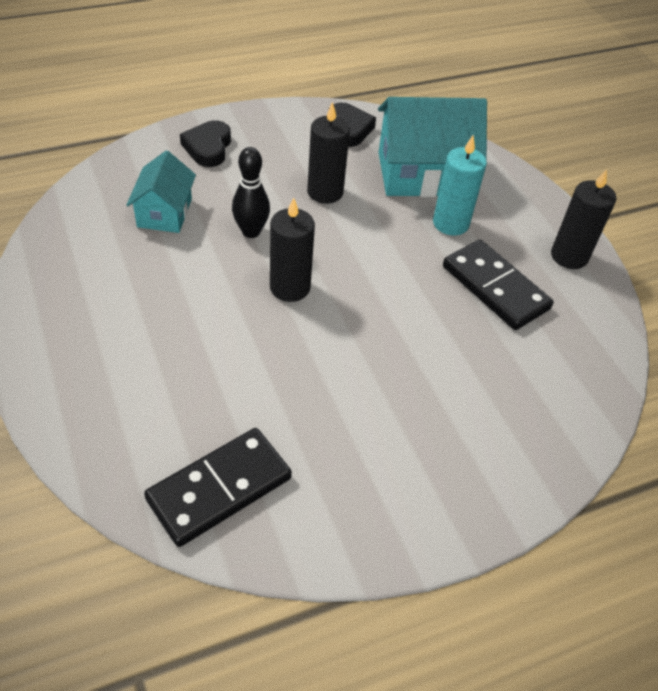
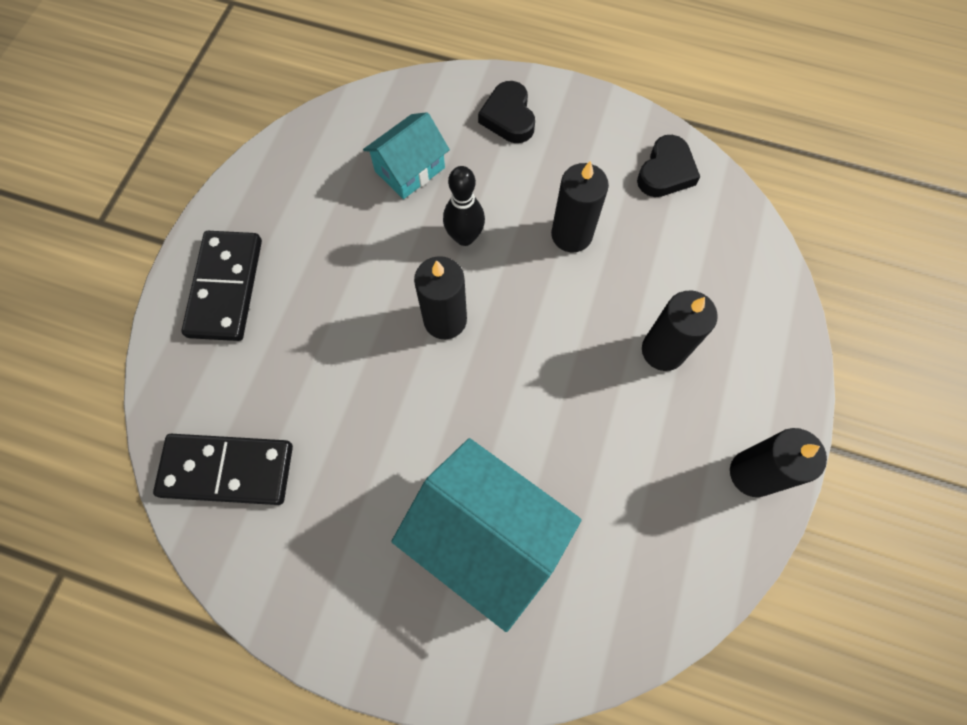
camera: 45 degrees right, 20 degrees up
black heart [180,120,231,167] -> black heart turned 60 degrees counterclockwise [478,81,535,143]
turquoise house [378,97,487,197] -> turquoise house moved to [391,438,582,632]
turquoise candle [433,135,487,236] -> black candle [642,290,718,371]
black domino [443,240,554,330] -> black domino moved to [181,231,262,341]

